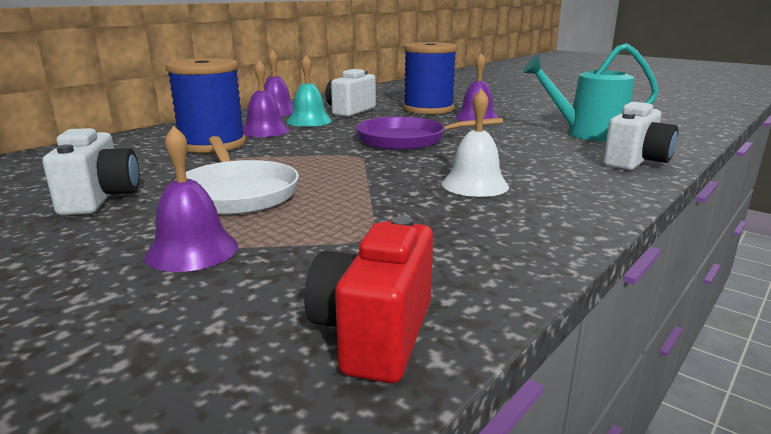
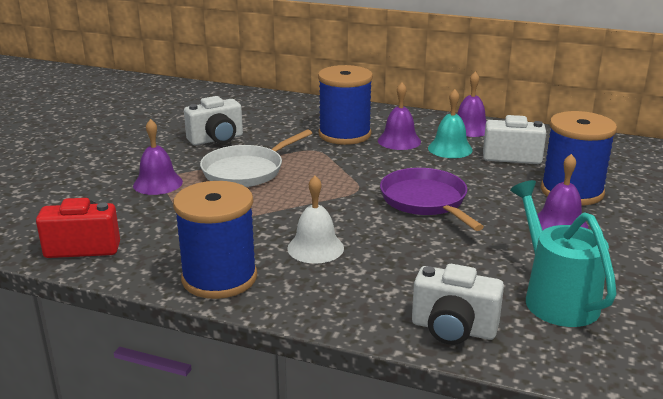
camera: 70 degrees right, 5 degrees up
none -> blue spool [173,181,257,299]

